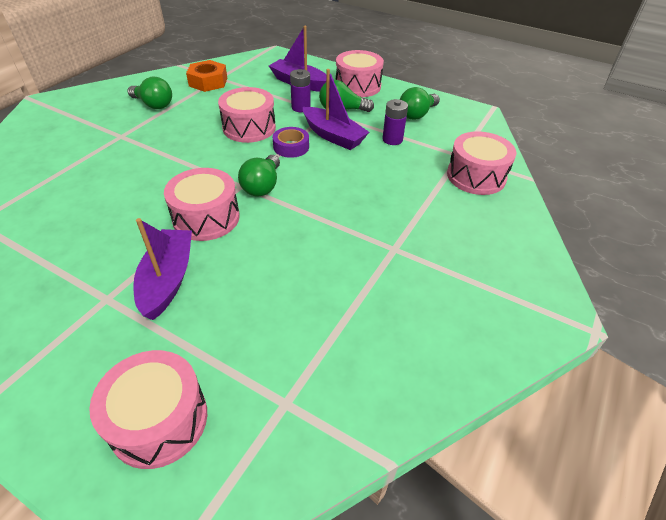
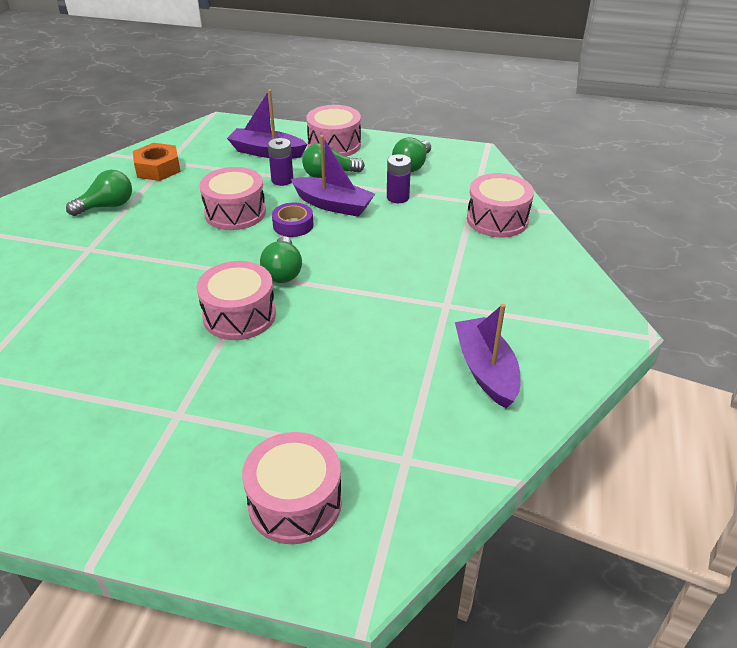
camera: 15 degrees left, 5 degrees down
green light bulb [128,77,172,109] -> green light bulb turned 45 degrees counterclockwise [66,170,132,216]
purple boat [133,218,192,320] -> purple boat moved to [455,304,520,408]

